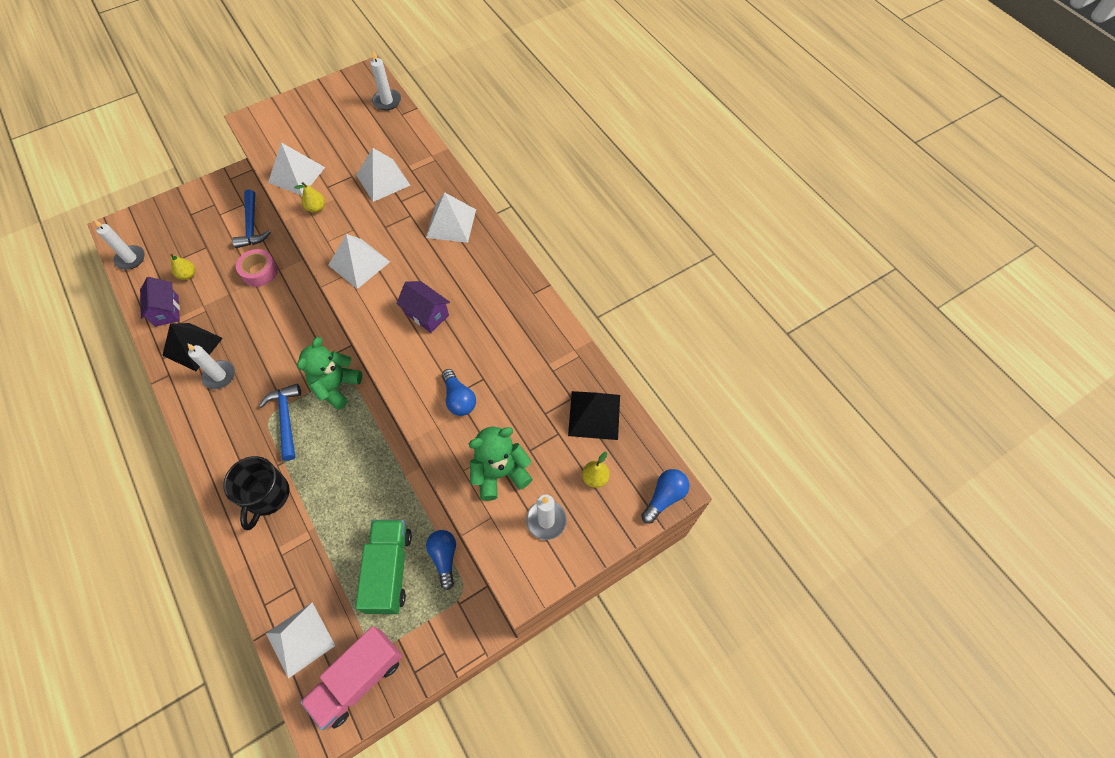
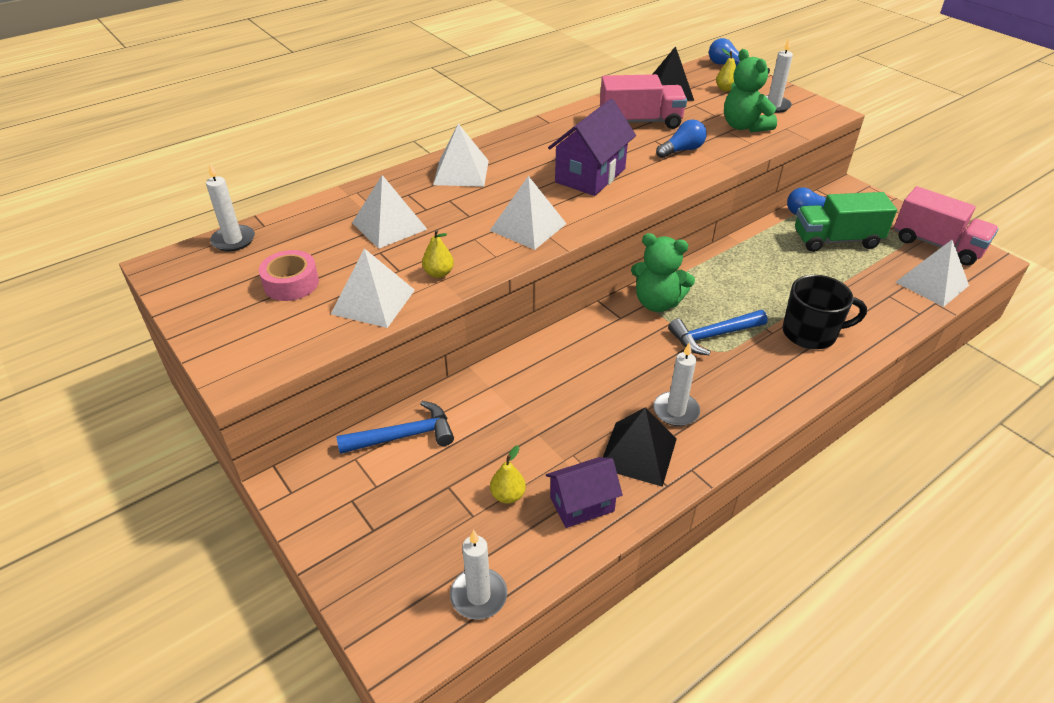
camera: 95 degrees left, 20 degrees down
pink tape [236,249,278,287] -> pink tape moved to [259,250,319,301]
purple house [397,281,450,333] -> purple house [548,99,636,196], size x1.56
none -> pink truck [600,74,687,129]

